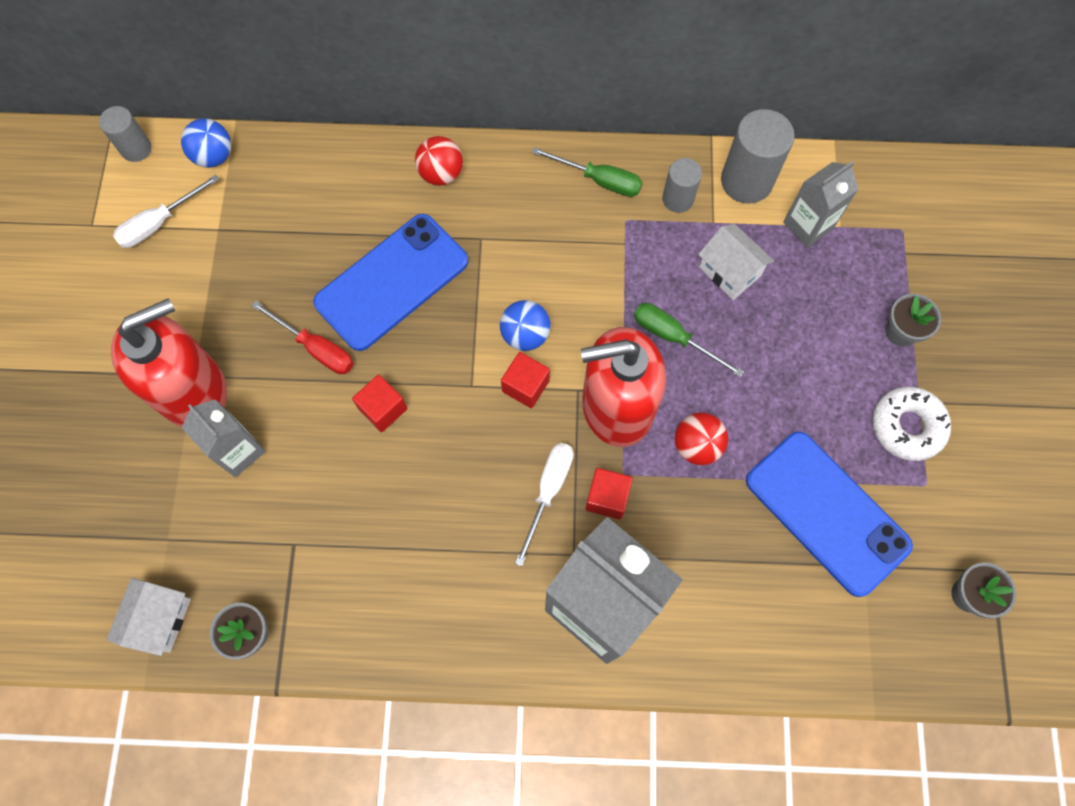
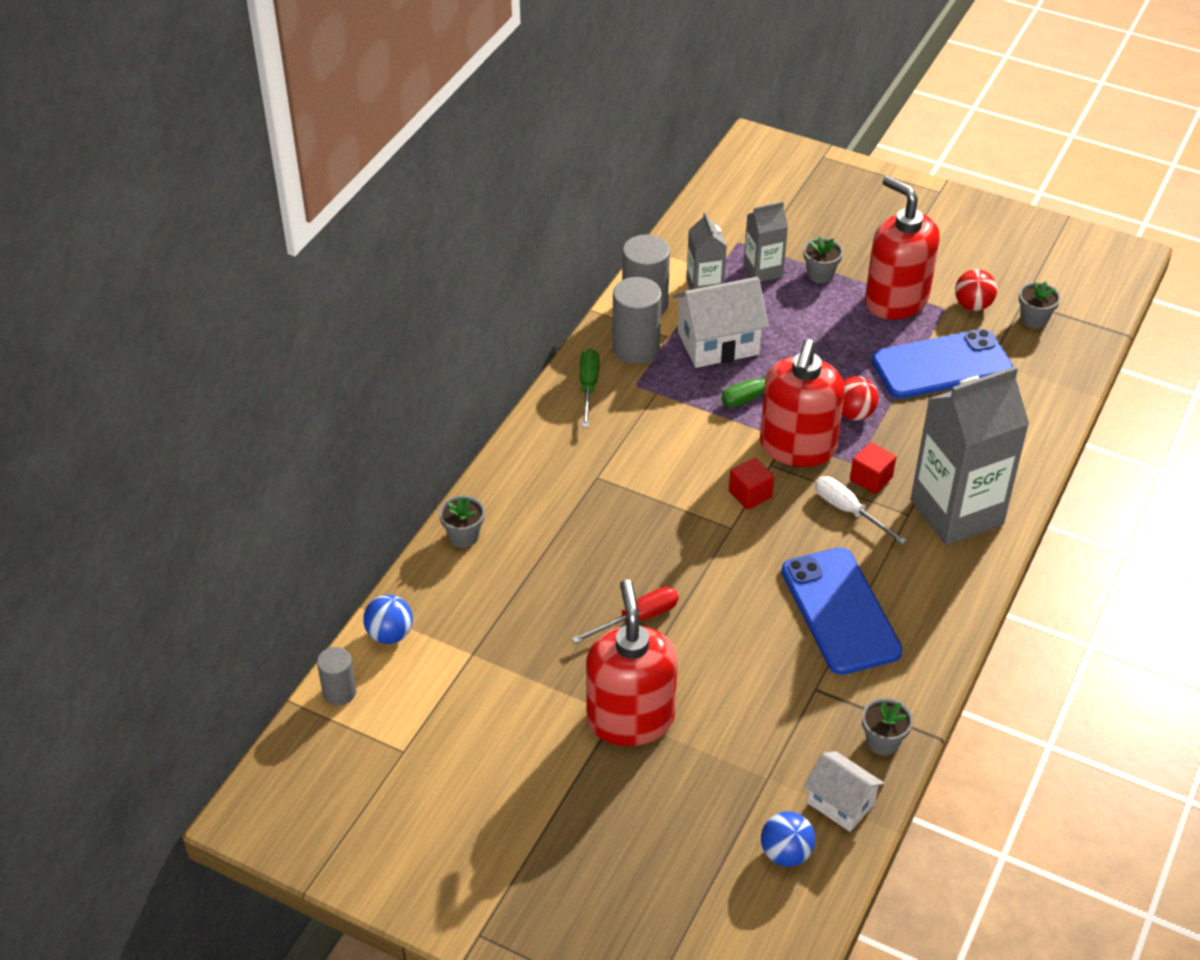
camera: 65 degrees left, 25 degrees down
white screwdriver [113,174,220,248] -> none
grey carton [181,399,266,477] -> grey carton moved to [744,201,788,282]
blue phone [313,214,468,351] -> blue phone moved to [781,547,903,675]
red cube [352,375,407,432] -> none
red ball [415,136,463,186] -> red ball moved to [955,269,997,311]
blue ball [500,300,551,351] -> blue ball moved to [761,811,815,867]
green screwdriver [532,147,642,197] -> green screwdriver turned 45 degrees counterclockwise [580,349,599,427]
grey cylinder [662,158,702,213] -> grey cylinder [612,277,661,364], size x1.67
white house [698,224,774,300] -> white house [673,277,769,368], size x1.61
white donut [872,387,951,461] -> red soap dispenser [865,176,940,320]
none -> grey flower pot [439,495,485,548]

